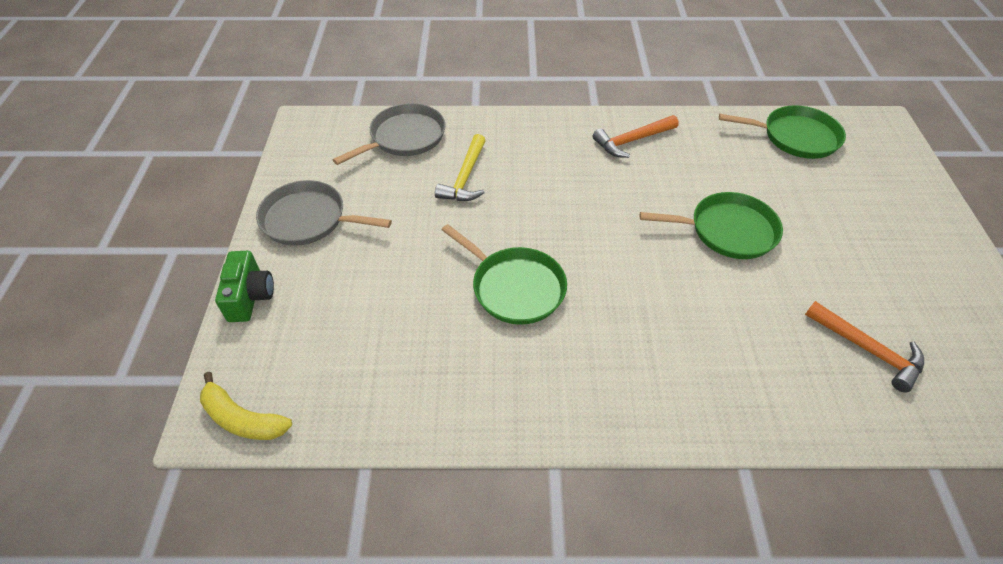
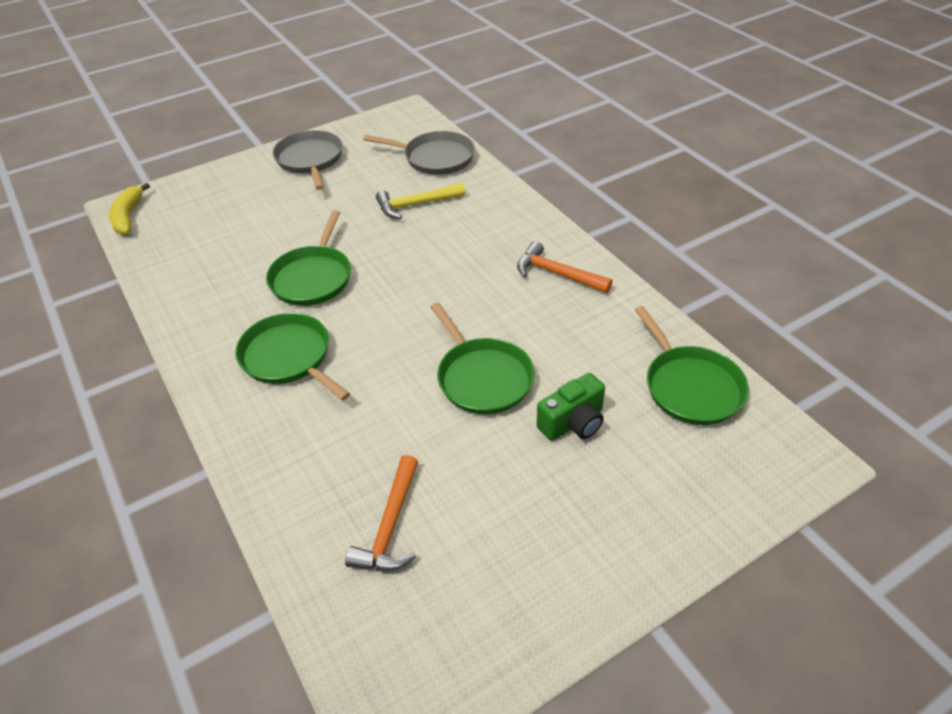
camera: 60 degrees right, 5 degrees down
green camera [215,251,274,322] -> green camera moved to [537,373,605,441]
none -> green pan [235,313,350,400]

